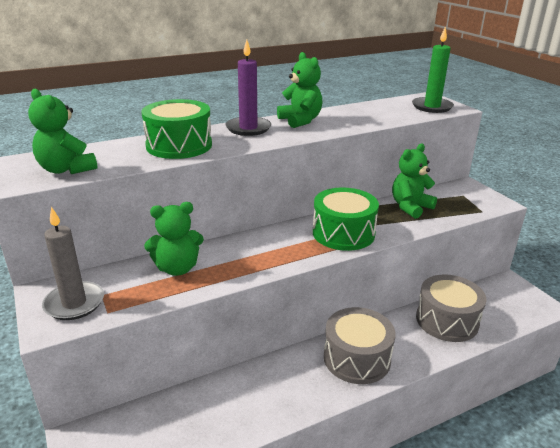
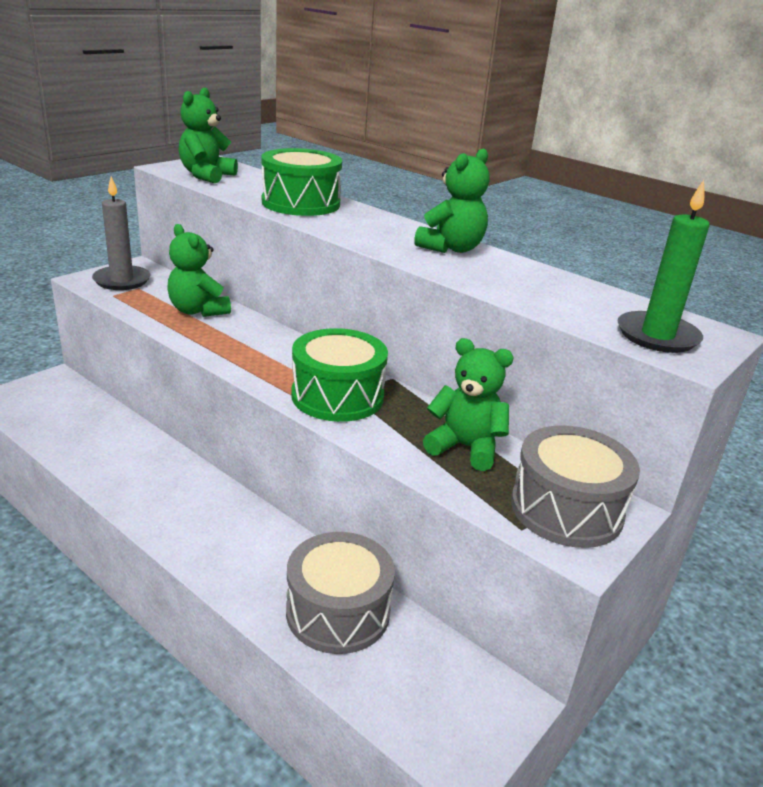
camera: 65 degrees right, 0 degrees up
purple candle [225,39,271,136] -> none
grey drum [324,307,395,384] -> grey drum moved to [511,425,640,548]

